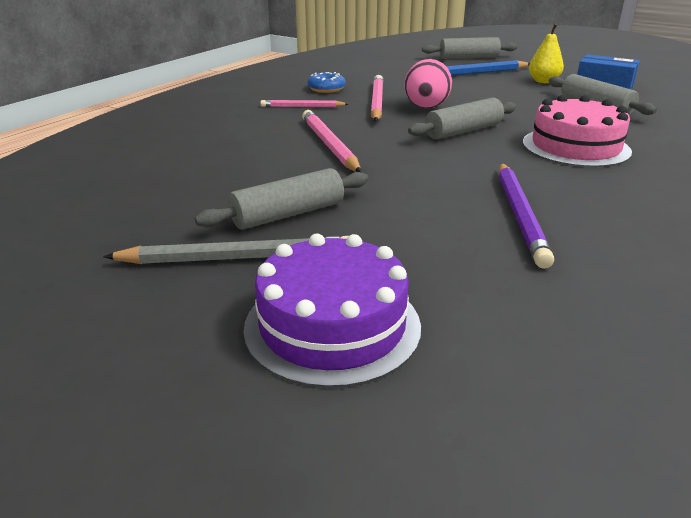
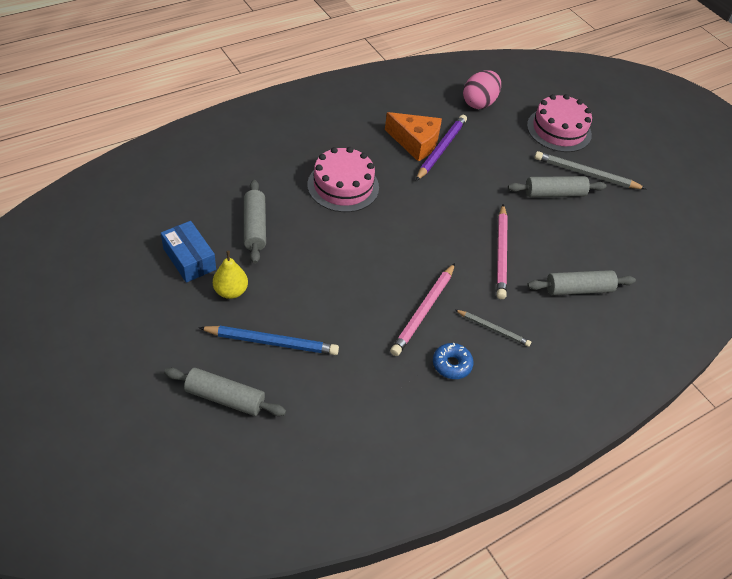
camera: 160 degrees left, 20 degrees up
purple cake [244,234,421,388] -> pink cake [527,94,592,152]
pink pencil [260,100,348,107] -> grey pencil [455,310,531,347]
pink egg [404,59,452,108] -> pink egg moved to [463,70,501,109]
grey rolling pin [408,97,516,140] -> grey rolling pin moved to [527,270,636,295]
none -> orange cheese [385,112,442,162]

